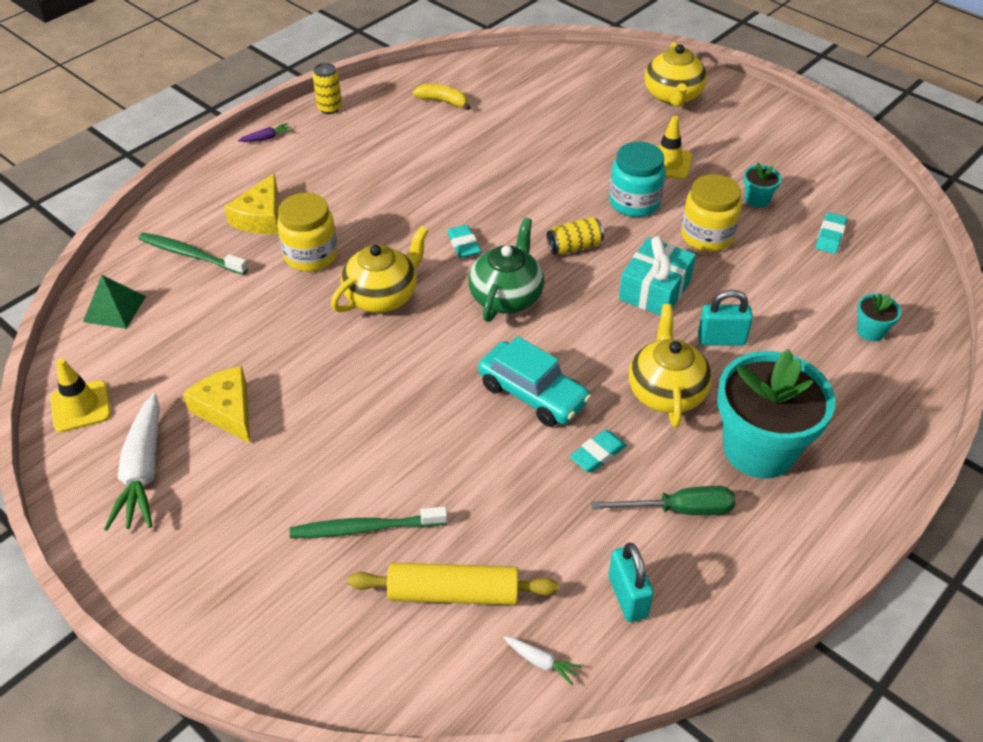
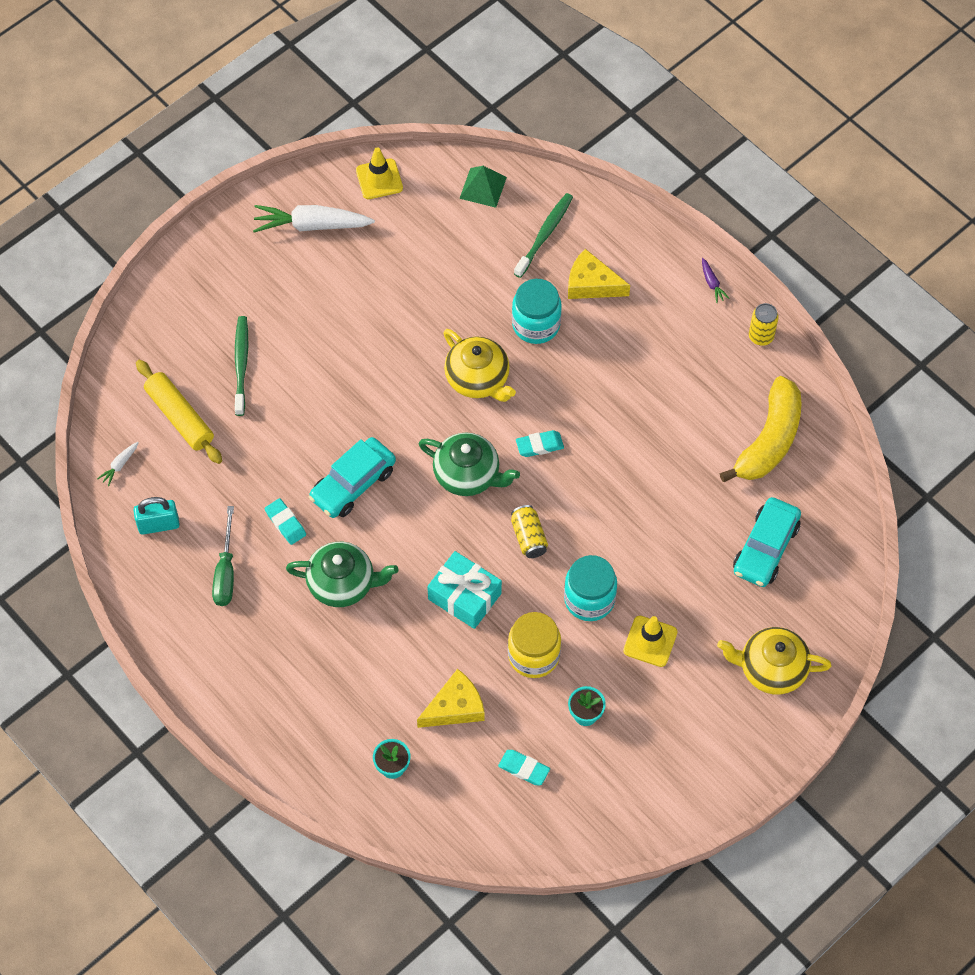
camera: 95 degrees right, 15 degrees up
yellow cheese [183,366,250,443] -> yellow cheese moved to [417,669,485,728]
yellow jar [277,193,338,271] -> turquoise jar [512,279,562,344]
yellow rolling pin [348,563,559,605] -> yellow rolling pin turned 45 degrees counterclockwise [136,360,222,464]
yellow banana [412,84,471,110] -> yellow banana [720,376,802,482], size x1.98
yellow teapot [629,304,712,427] -> green teapot [286,542,399,607]
turquoise padlock [698,290,753,346] -> none
turquoise flower pot [717,349,835,478] -> none
none -> turquoise car [733,497,801,587]

